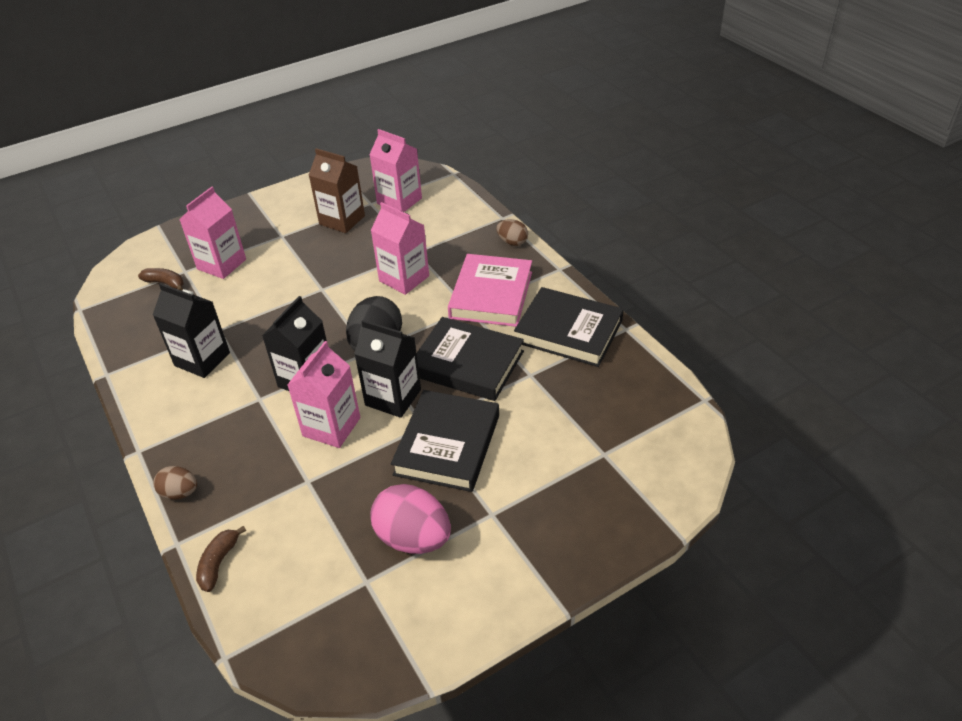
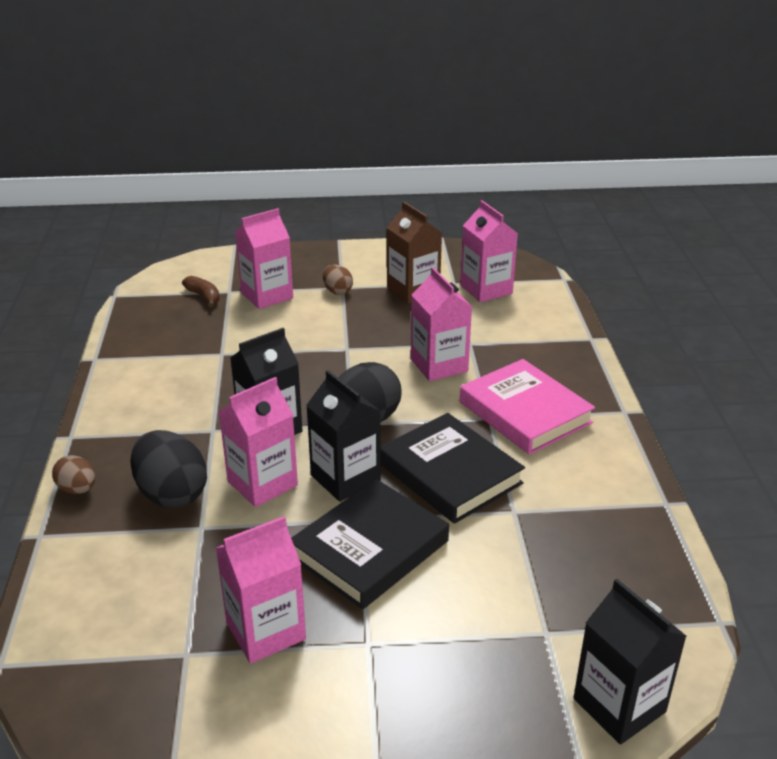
camera: 25 degrees right, 10 degrees down
black carton [153,283,230,378] -> black carton moved to [573,579,687,744]
brown banana [196,526,246,592] -> none
pink egg [370,484,451,554] -> pink carton [216,516,306,664]
pink book [448,254,532,327] -> pink book turned 75 degrees counterclockwise [460,359,595,455]
brown egg [497,219,528,246] -> brown egg moved to [323,264,353,295]
black book [514,287,624,367] -> none
none -> black egg [130,430,207,508]

